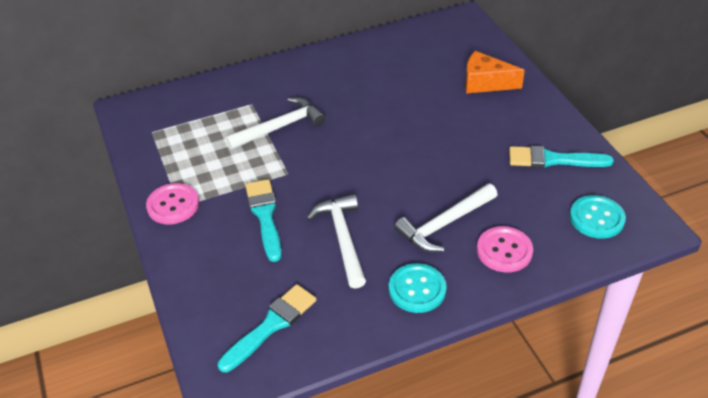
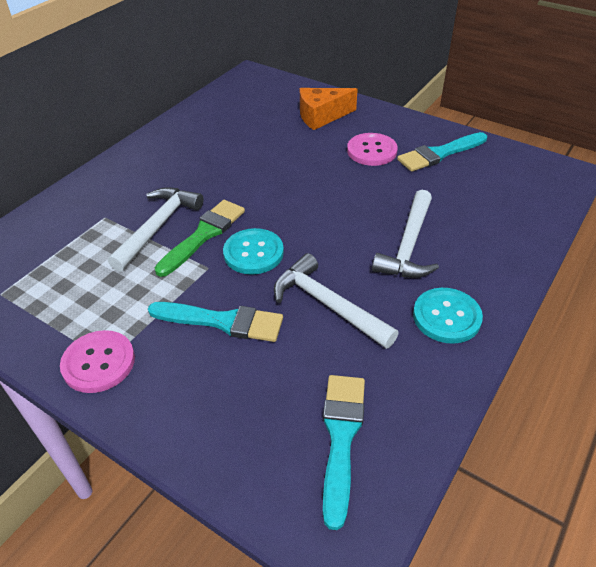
camera: 35 degrees left, 0 degrees up
turquoise brush [245,179,282,262] -> turquoise brush turned 150 degrees clockwise [148,302,283,342]
pink button [477,226,533,272] -> pink button moved to [347,133,398,166]
turquoise button [570,195,626,239] -> turquoise button moved to [223,228,284,275]
none -> green brush [155,200,245,277]

